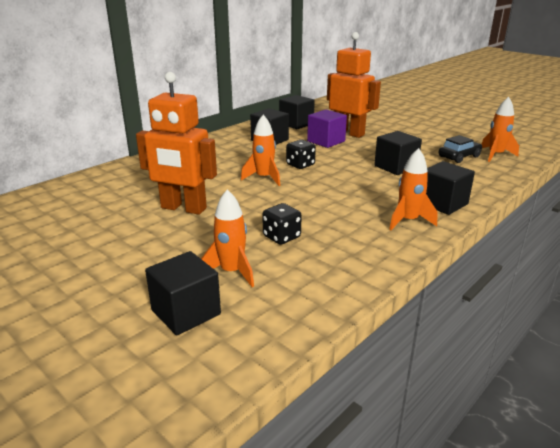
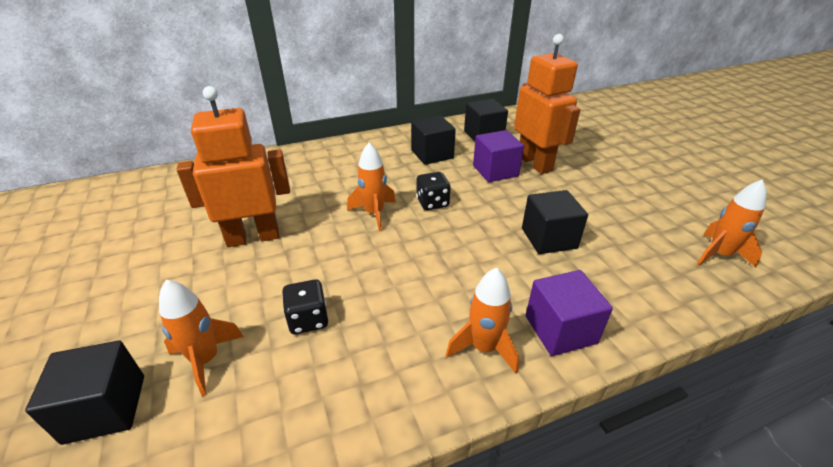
camera: 25 degrees right, 10 degrees up
orange robot [136,72,217,215] -> orange robot turned 120 degrees clockwise [176,86,290,247]
black cube [426,161,475,215] -> purple cube [526,270,613,356]
black car [439,135,482,163] -> none

